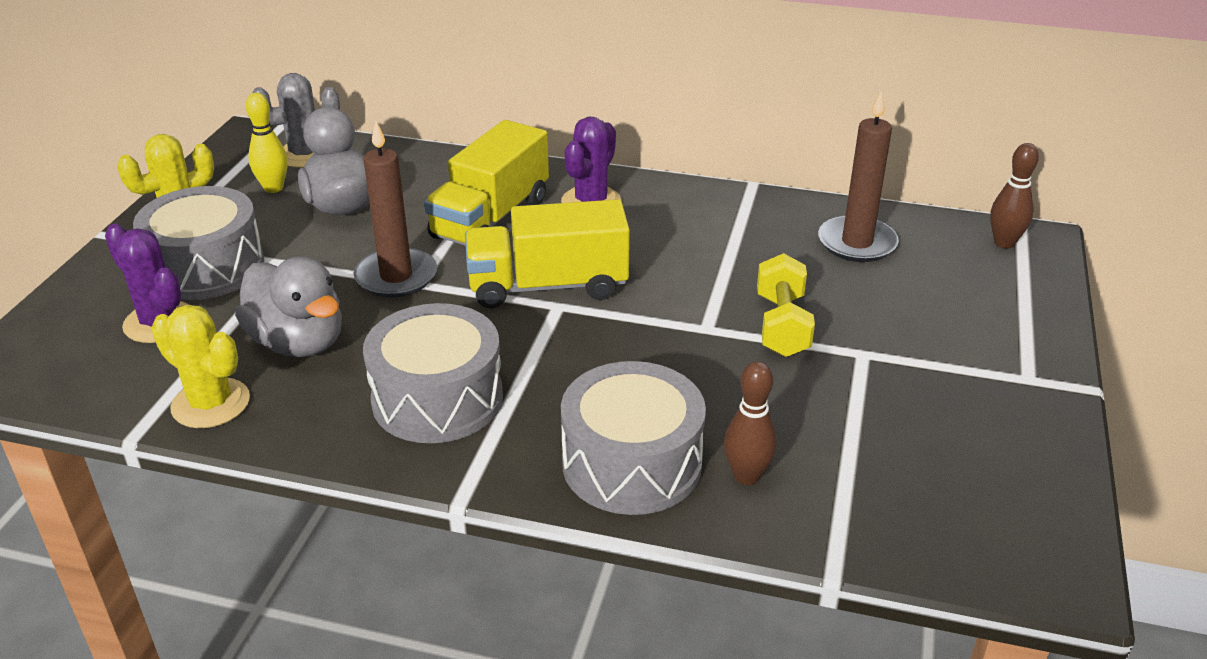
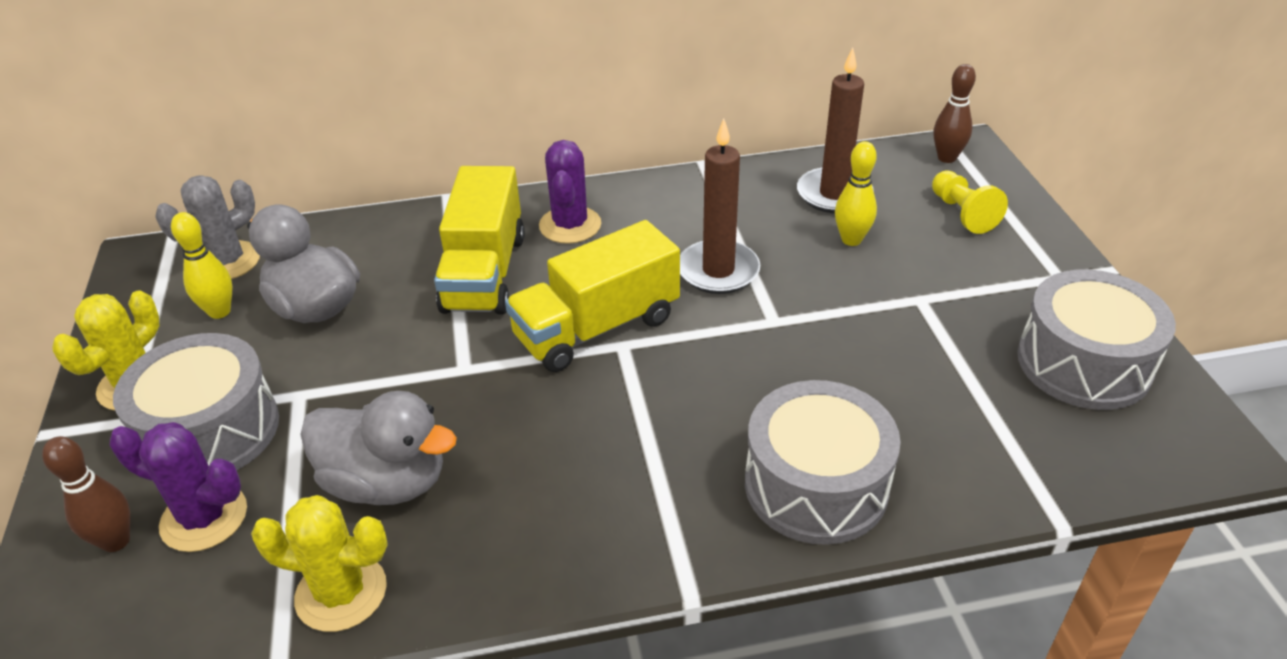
camera: 25 degrees left, 5 degrees up
brown candle [353,121,437,298] -> brown candle moved to [680,118,760,294]
grey drum [363,303,503,443] -> grey drum moved to [1017,269,1176,410]
brown bowling pin [724,361,777,485] -> brown bowling pin moved to [42,436,131,552]
yellow dumbbell [757,253,815,357] -> none
none -> yellow bowling pin [835,141,877,246]
none -> yellow pawn [932,170,1008,234]

